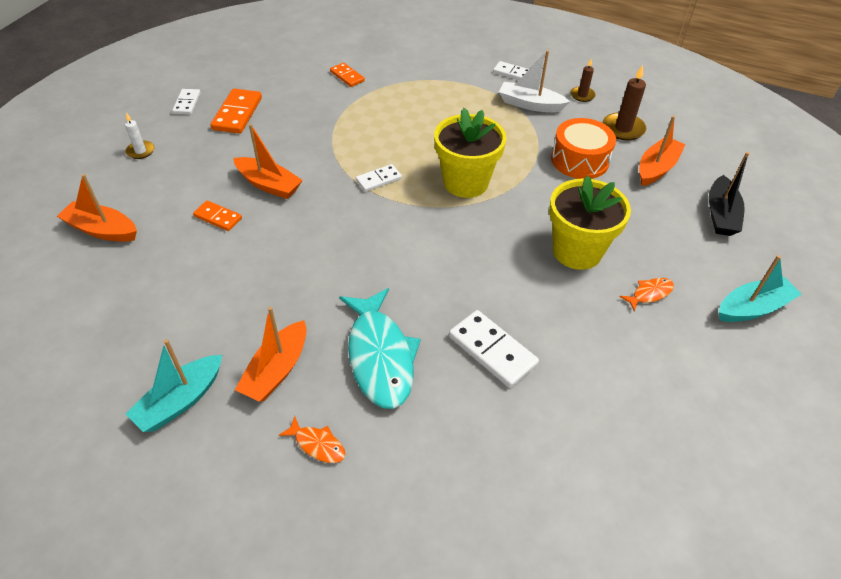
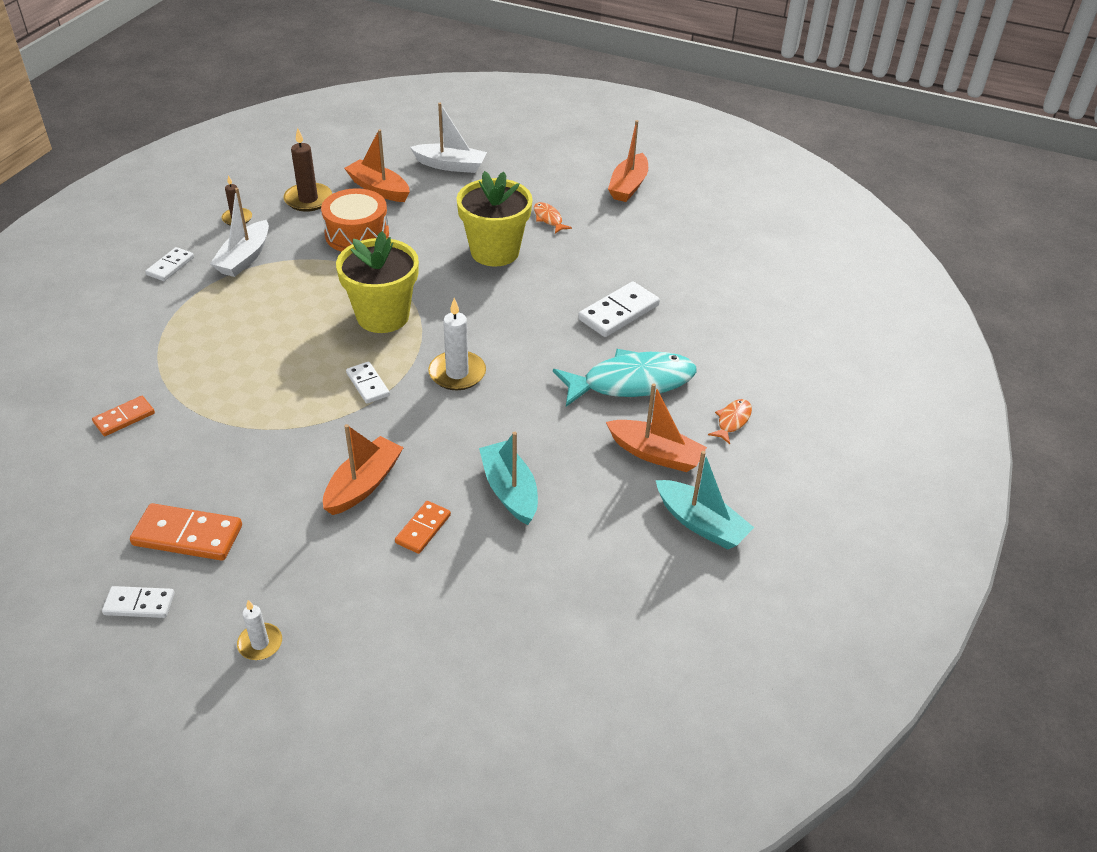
camera: 90 degrees left, 5 degrees down
orange boat [57,174,137,242] -> orange boat moved to [608,120,648,202]
black boat [709,152,749,236] -> white boat [410,103,487,173]
turquoise boat [719,255,802,322] -> turquoise boat moved to [479,432,538,525]
none -> white candle [428,298,486,390]

